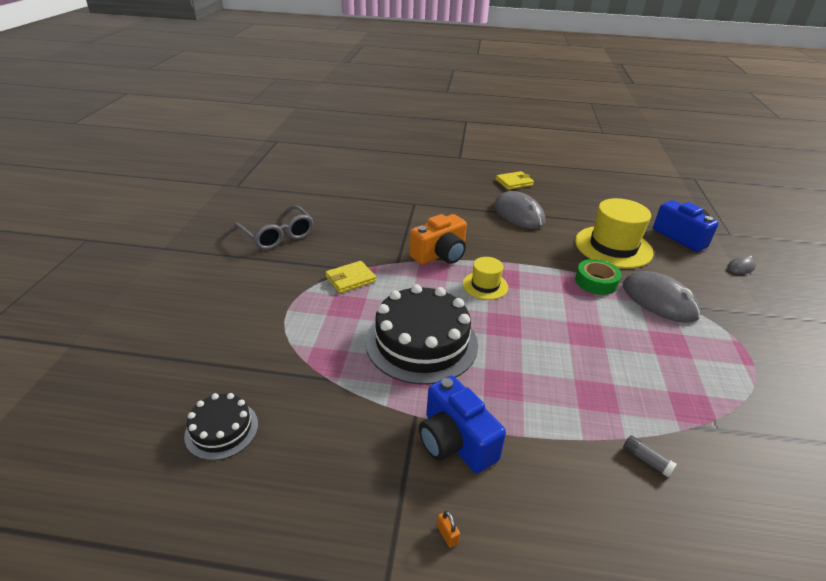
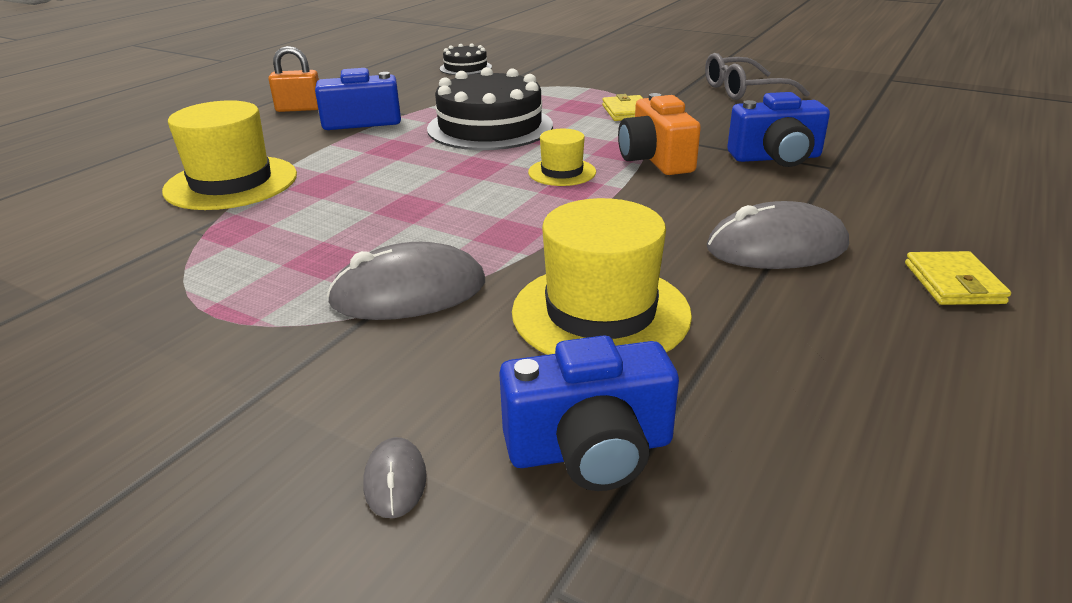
camera: 115 degrees right, 5 degrees down
orange padlock [437,511,460,548] -> orange padlock [268,46,319,112], size x2.29
green tape [575,259,622,295] -> none
grey glue stick [623,435,677,478] -> yellow hat [162,100,297,210]
none -> blue camera [727,92,830,167]

